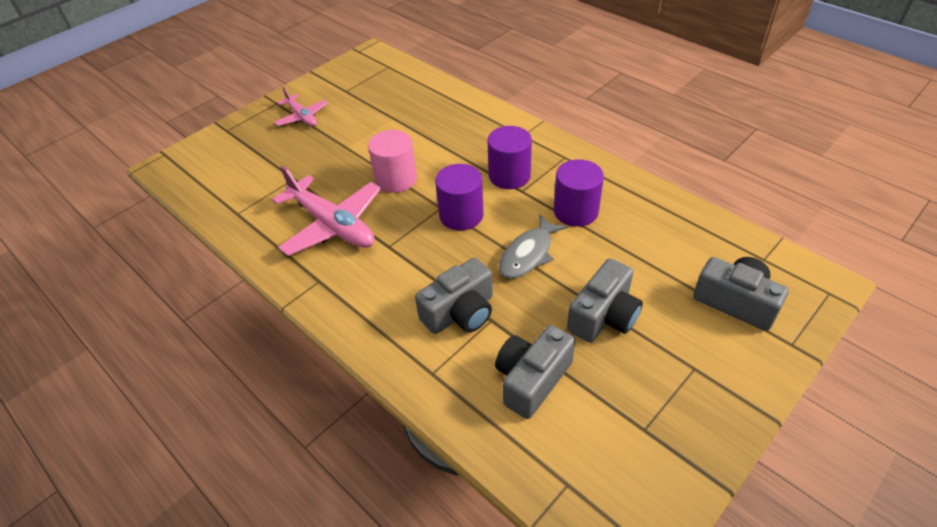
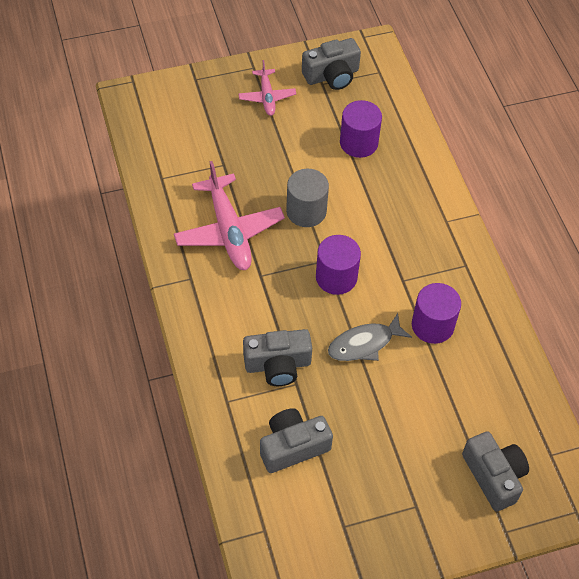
camera: 25 degrees right, 10 degrees up
pink cylinder [368,130,417,193] -> grey cylinder [286,169,329,227]
purple cylinder [488,126,532,189] -> purple cylinder moved to [340,100,382,158]
grey camera [567,258,643,342] -> grey camera moved to [302,38,361,90]

